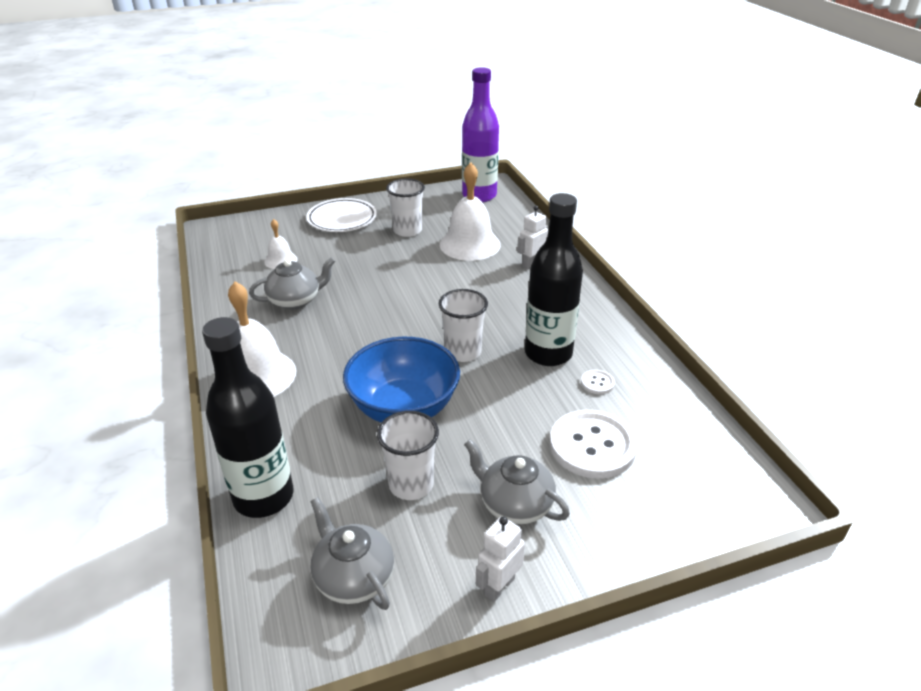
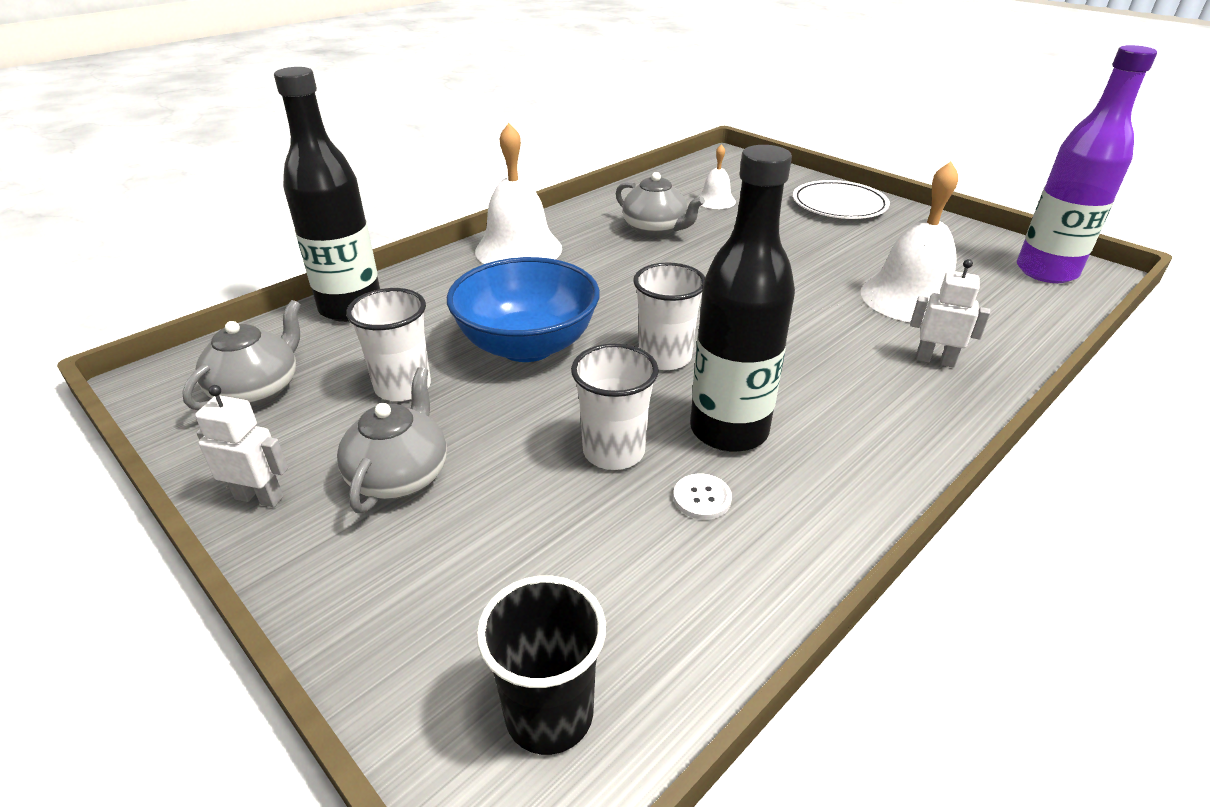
camera: 65 degrees right, 0 degrees up
white cup [386,178,425,237] -> white cup moved to [571,343,659,470]
white button [550,410,637,479] -> none
none -> black cup [477,576,606,755]

